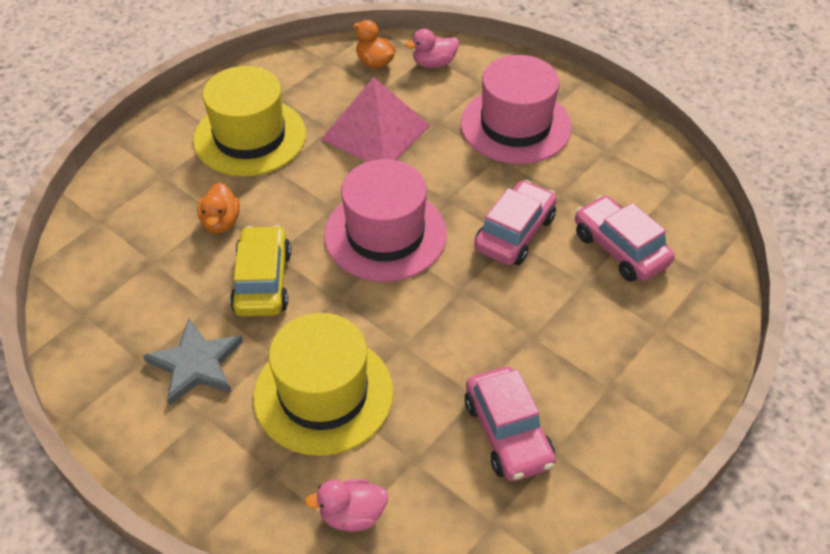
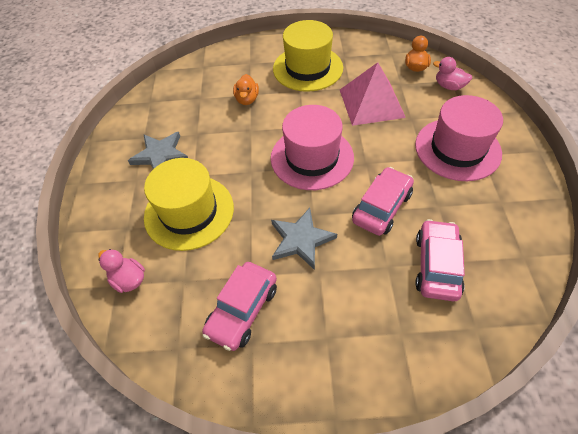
camera: 50 degrees right, 5 degrees up
orange duck [197,182,240,234] -> orange duck turned 45 degrees counterclockwise [233,74,259,105]
yellow car [230,225,291,316] -> none
pink car [474,180,557,265] -> pink car turned 45 degrees counterclockwise [352,167,414,236]
none -> grey star [271,208,337,270]

